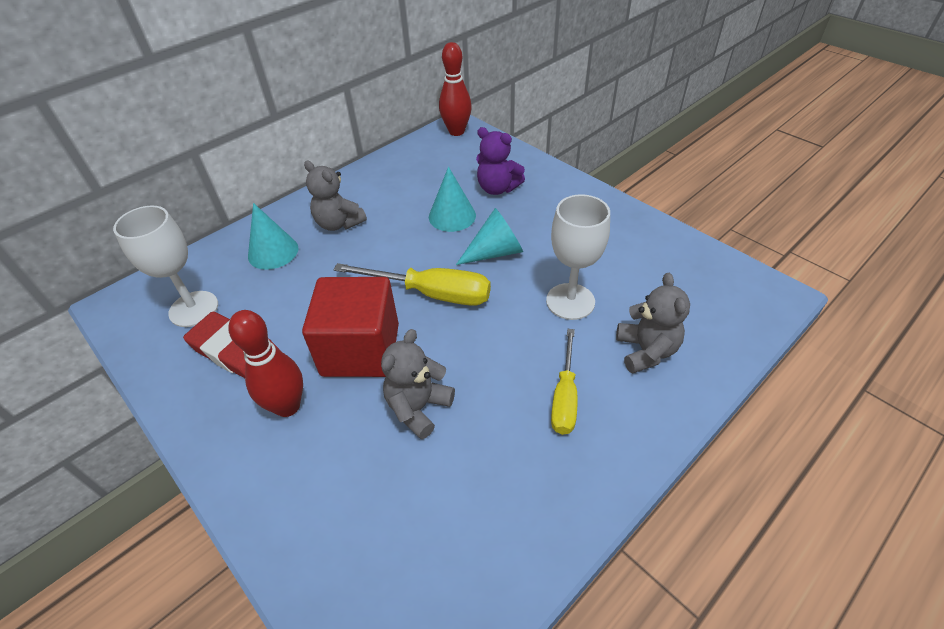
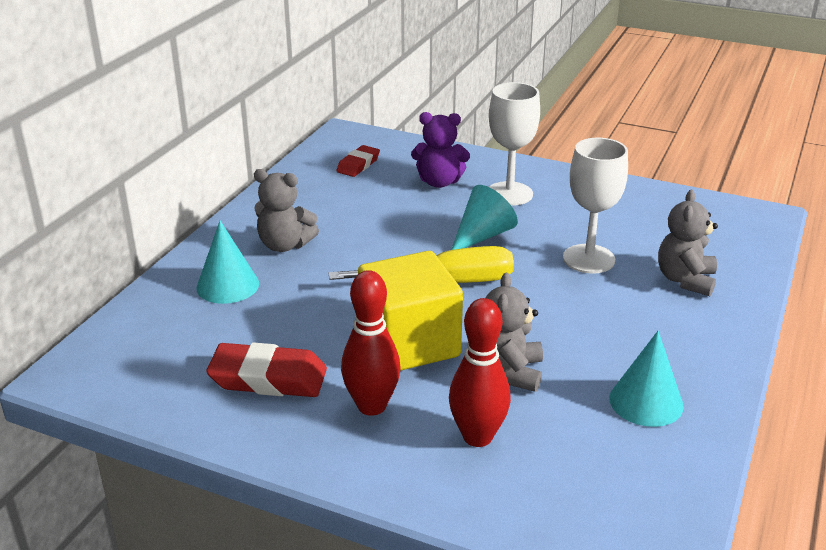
camera: 25 degrees left, 15 degrees down
white goblet [113,206,218,327] -> white goblet moved to [489,82,540,206]
red cube [302,277,399,377] -> yellow cube [358,251,463,371]
turquoise cone [429,167,476,232] -> turquoise cone moved to [609,331,684,427]
red bowling pin [439,42,472,136] -> red bowling pin moved to [449,298,511,447]
yellow screwdriver [551,329,578,435] -> none
grey teddy bear [616,273,690,374] -> grey teddy bear turned 135 degrees counterclockwise [658,190,718,296]
none -> red eraser [336,145,380,177]

